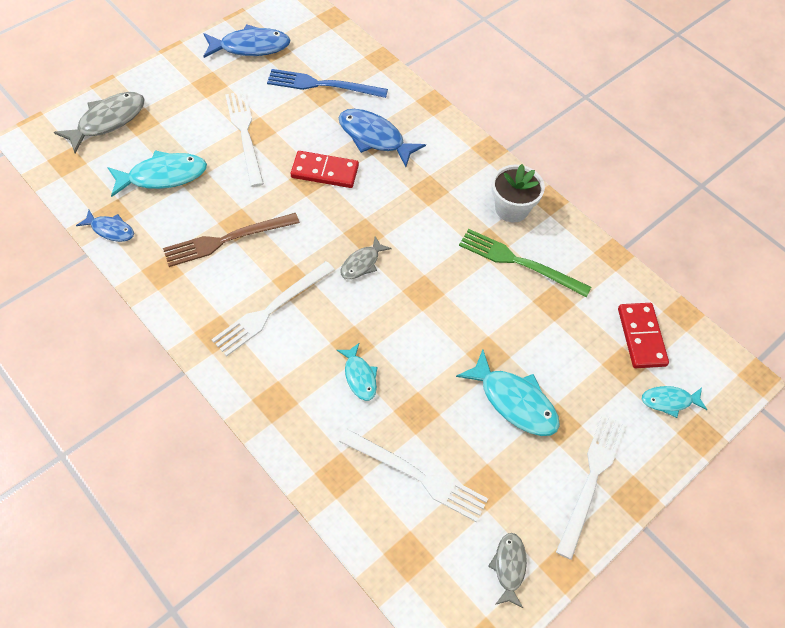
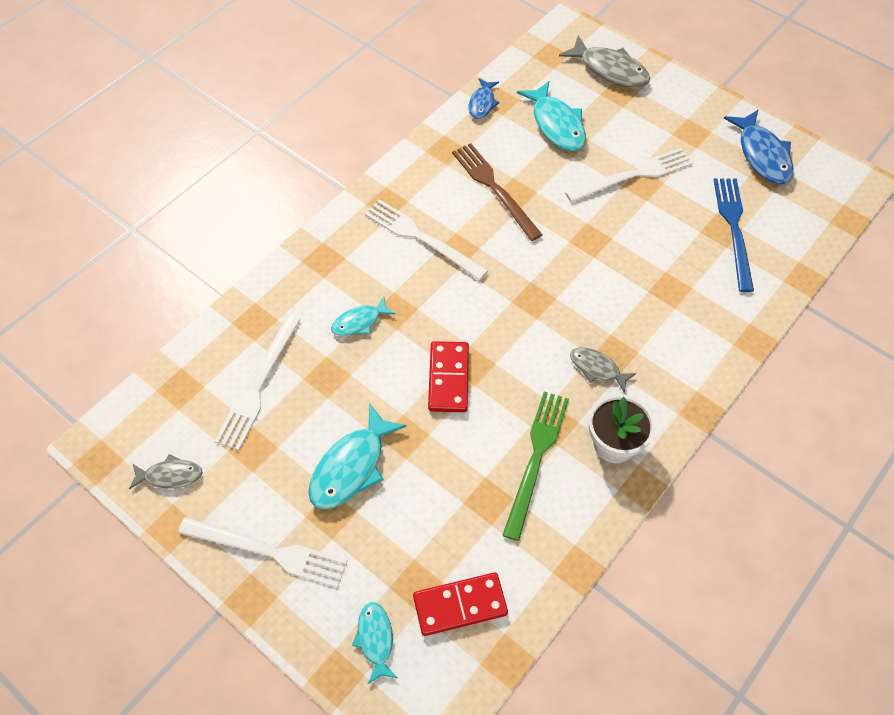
camera: 85 degrees right, 0 degrees up
red domino [291,151,359,188] -> red domino moved to [428,341,469,412]
blue fish [339,109,426,167] -> none
grey fish [340,237,392,279] -> grey fish moved to [570,347,636,393]

